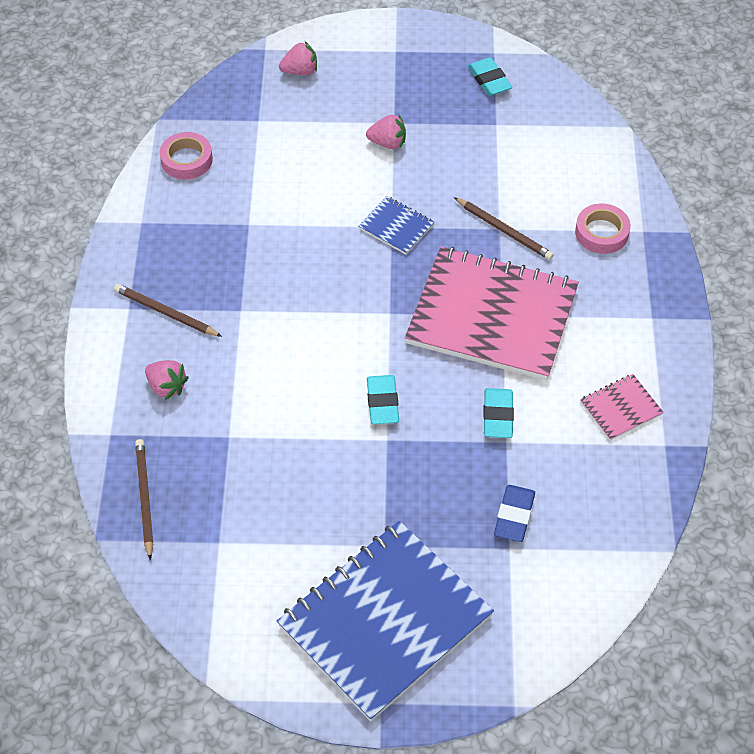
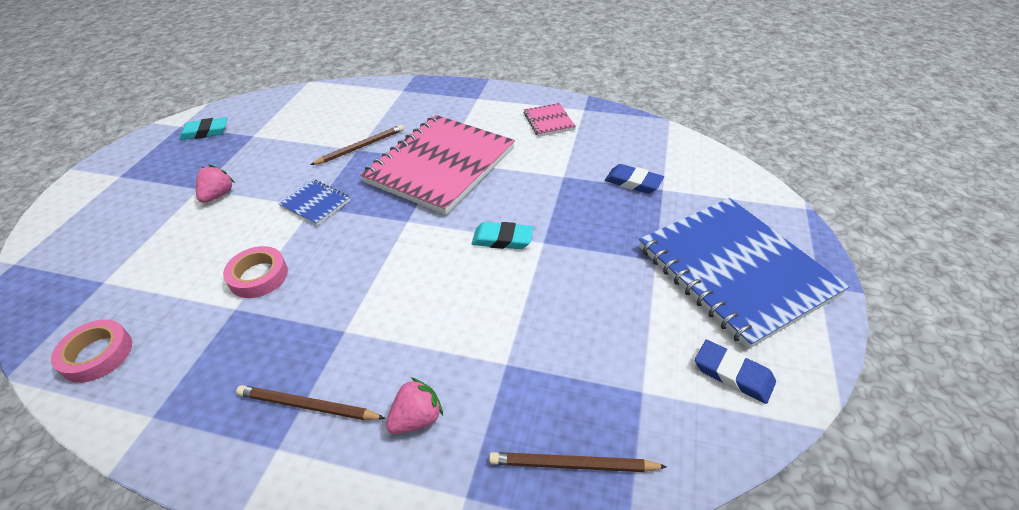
camera: 75 degrees left, 10 degrees down
brown pencil [114,284,222,337] -> brown pencil turned 60 degrees clockwise [236,385,386,420]
pink strawberry [279,41,317,75] -> none
blue notebook [359,196,434,255] -> blue notebook turned 75 degrees clockwise [278,180,350,226]
turquoise eraser [483,388,514,438] -> none
pink tape [575,204,631,254] -> pink tape moved to [223,246,288,298]
none -> blue eraser [695,340,776,404]

